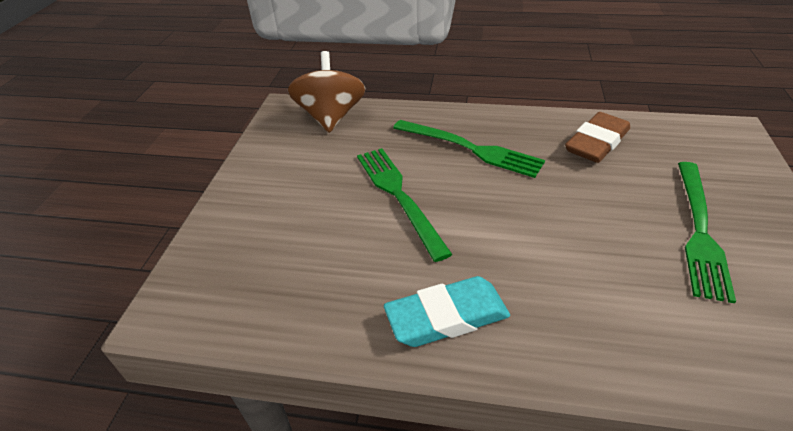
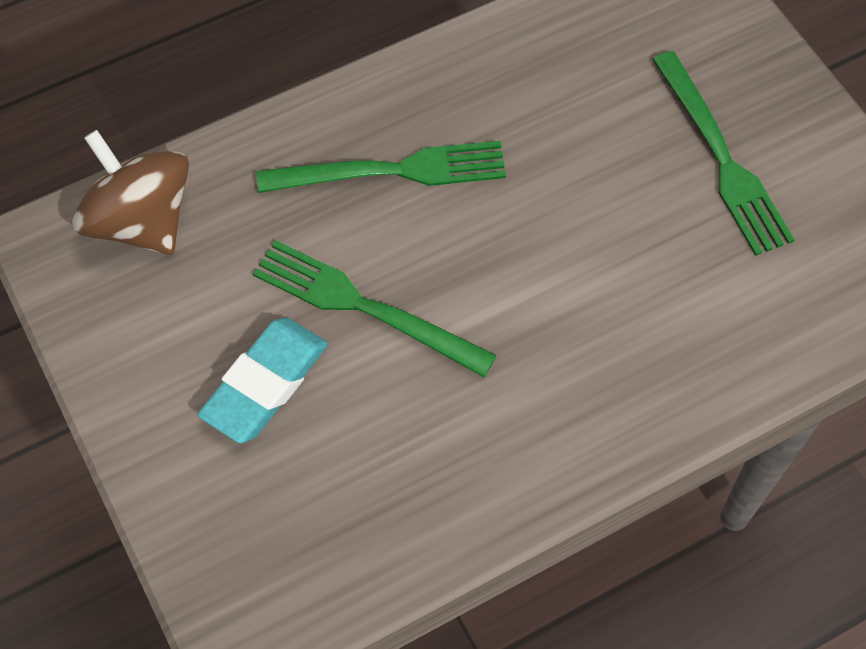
camera: 40 degrees left, 20 degrees up
turquoise eraser [384,276,510,347] -> turquoise eraser moved to [197,318,327,443]
brown eraser [565,112,630,163] -> none

